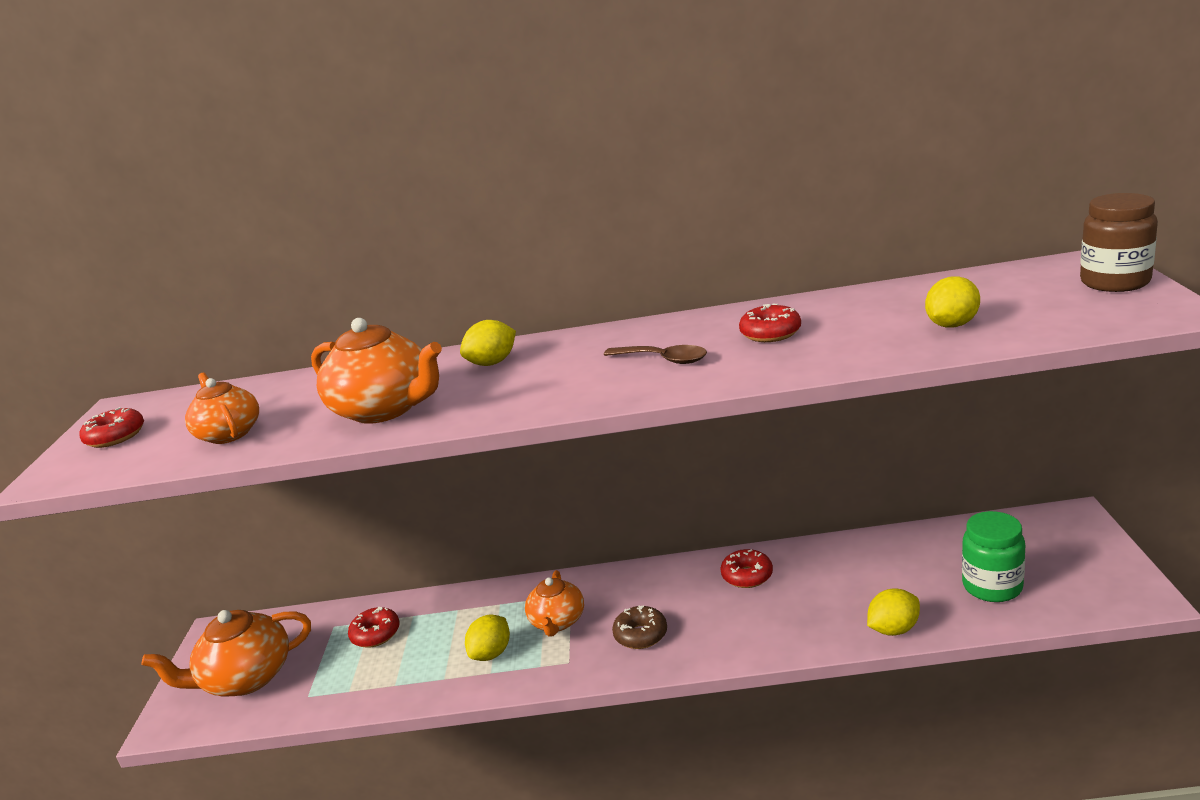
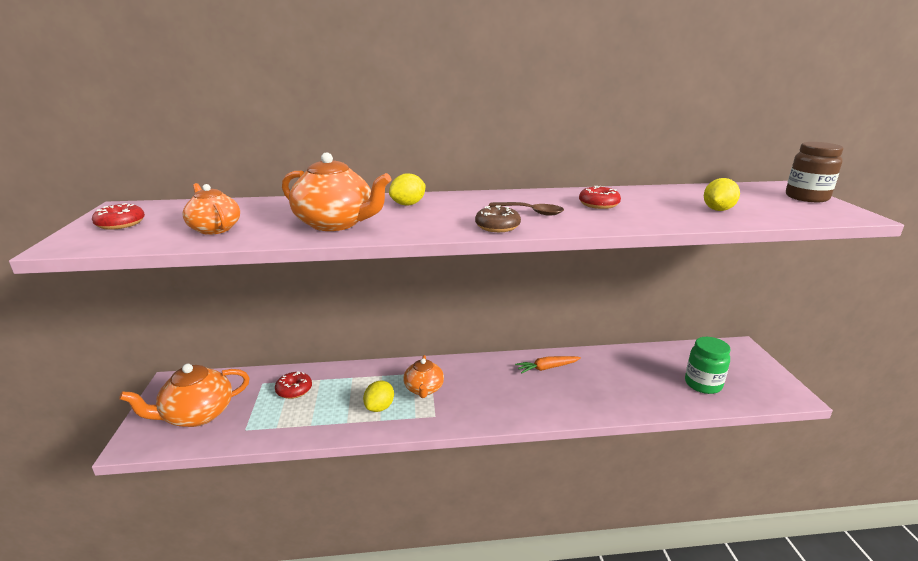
camera: 10 degrees left, 0 degrees up
brown donut [612,605,667,649] -> brown donut moved to [475,205,521,232]
red donut [720,549,773,588] -> orange carrot [515,356,581,374]
yellow lemon [867,588,920,636] -> none

